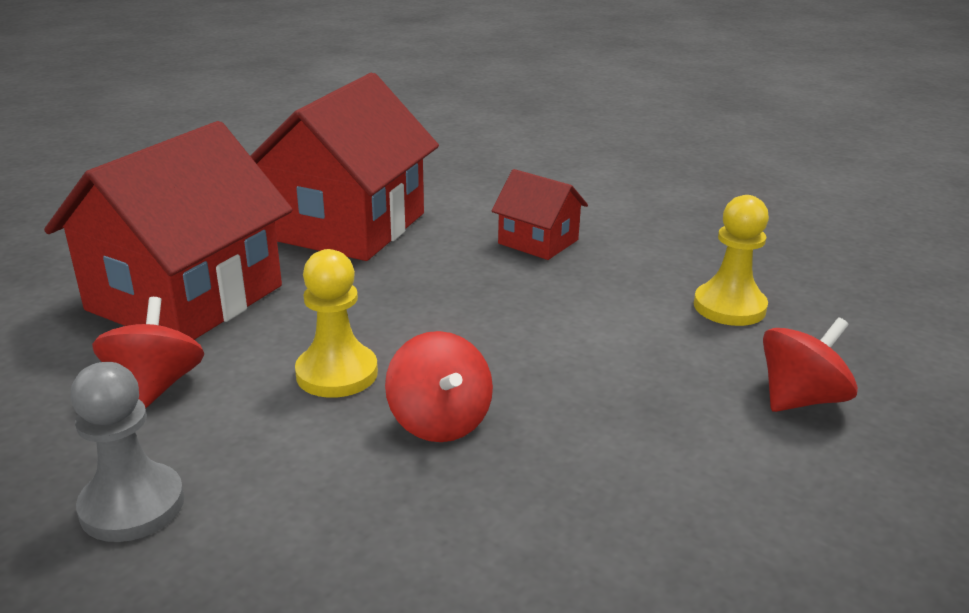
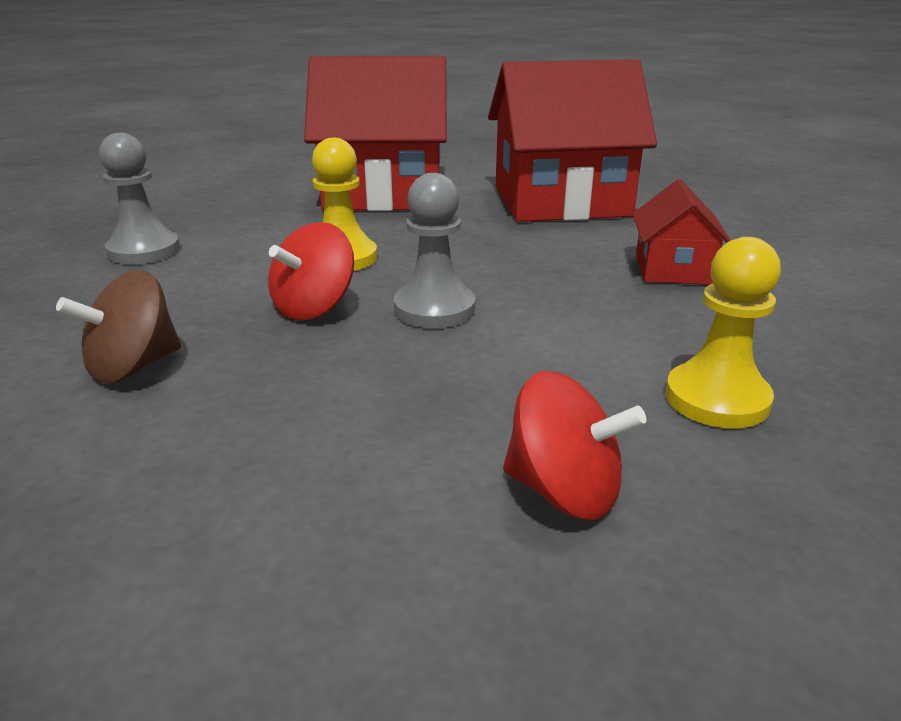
camera: 60 degrees right, 0 degrees up
red spinning top [92,297,205,409] -> none
none -> brown spinning top [56,270,181,384]
none -> grey pawn [394,173,475,328]

